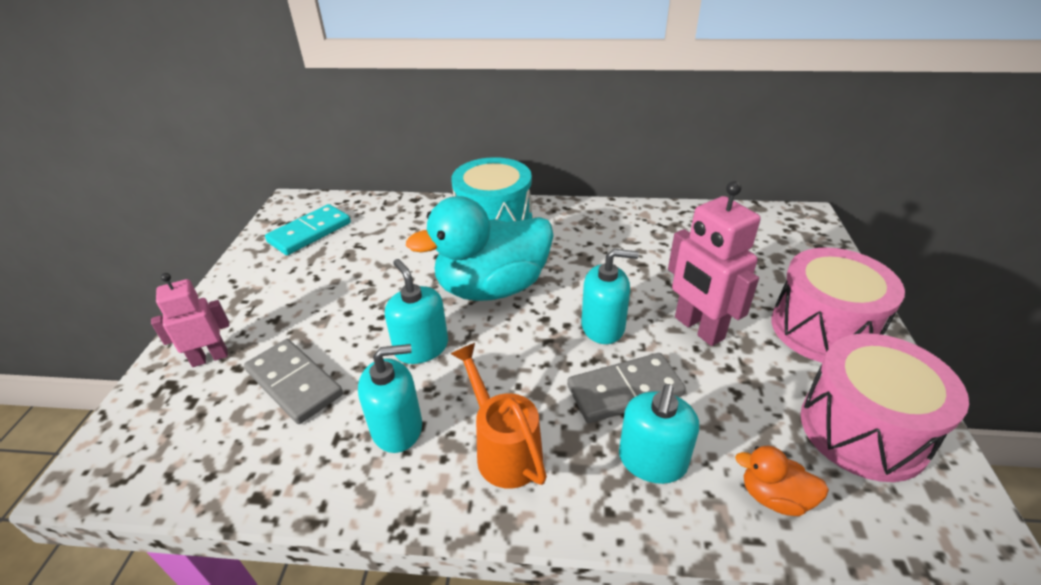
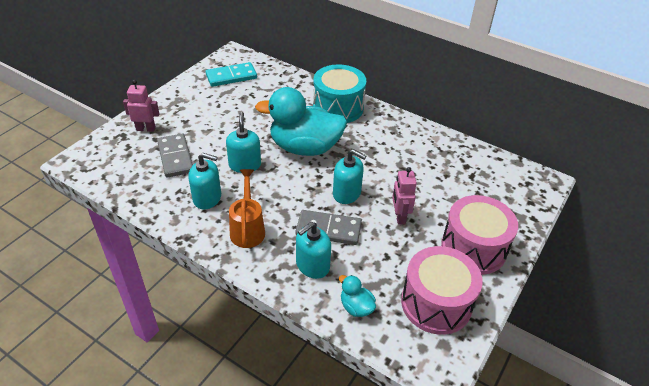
camera: 25 degrees right, 5 degrees up
pink robot [668,181,761,346] -> pink robot [392,167,417,225], size x0.64
orange duck [735,445,829,516] -> turquoise duck [339,275,376,317]

